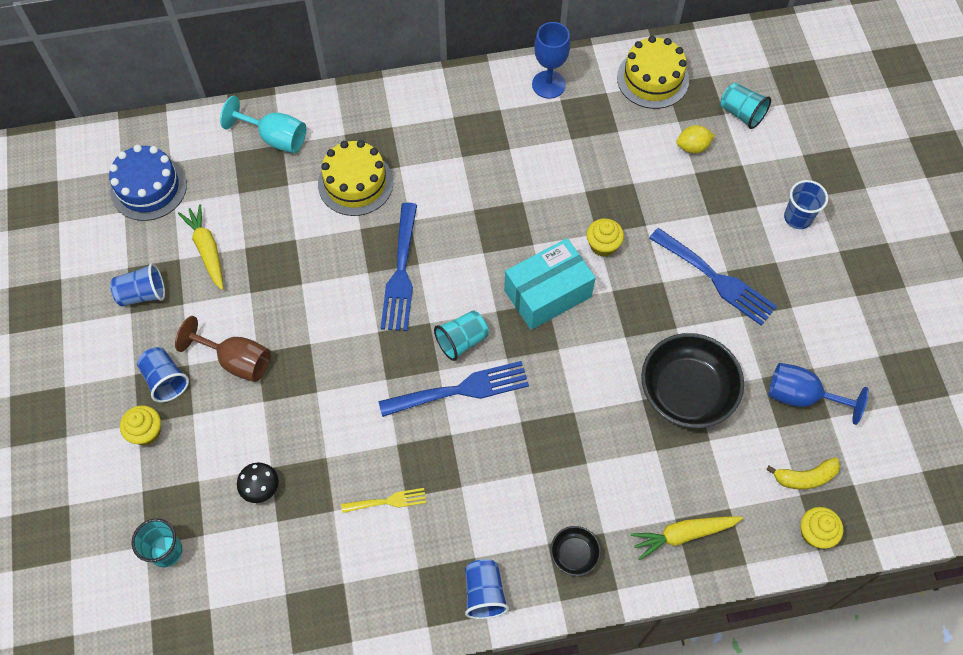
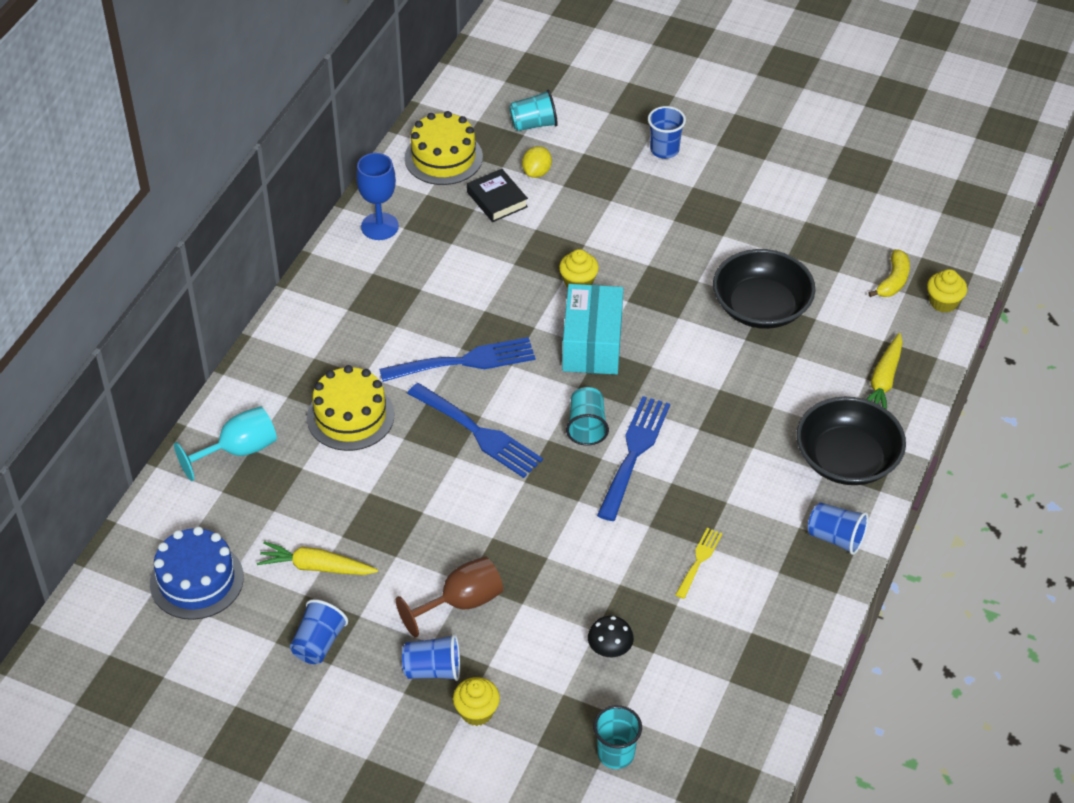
camera: 55 degrees left, 15 degrees down
black bowl [550,526,601,576] -> black bowl [797,397,906,485], size x2.13
blue fork [649,228,777,326] -> blue fork moved to [379,337,535,382]
blue goblet [769,363,869,425] -> none
none -> black book [467,169,528,222]

